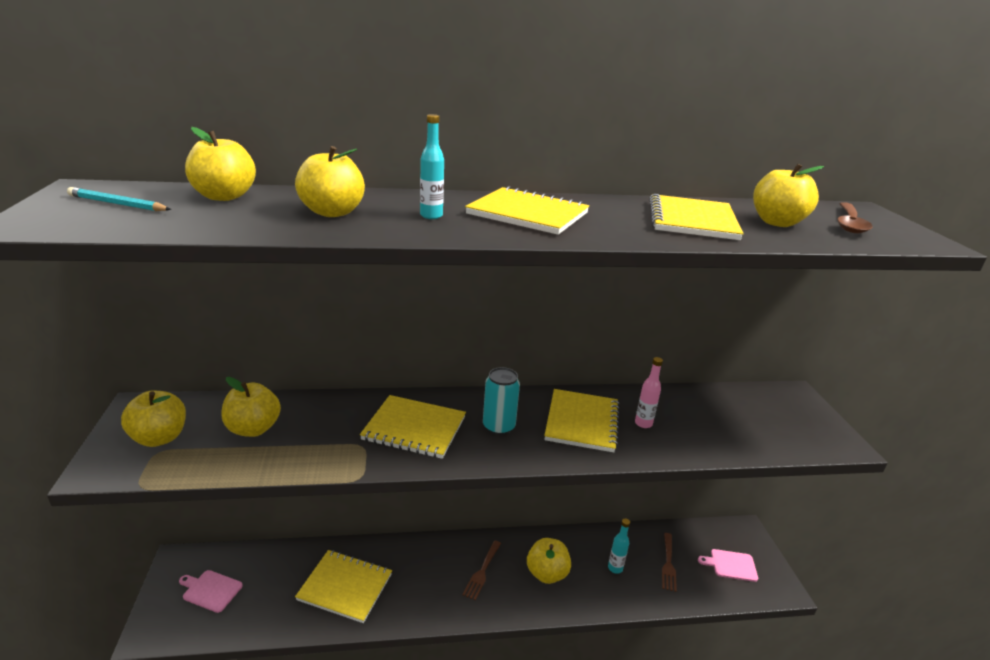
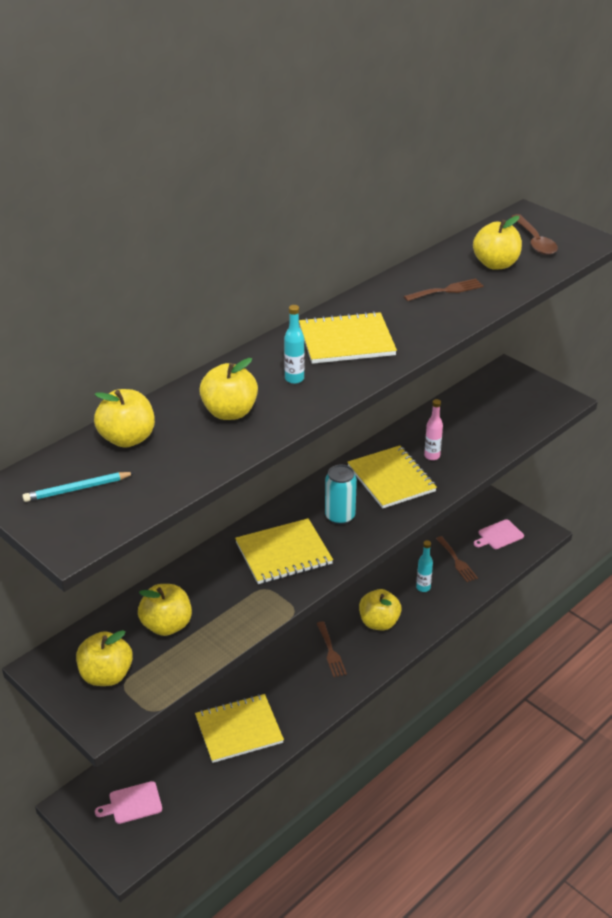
camera: 35 degrees left, 10 degrees up
yellow notebook [649,194,744,240] -> brown fork [404,278,483,301]

